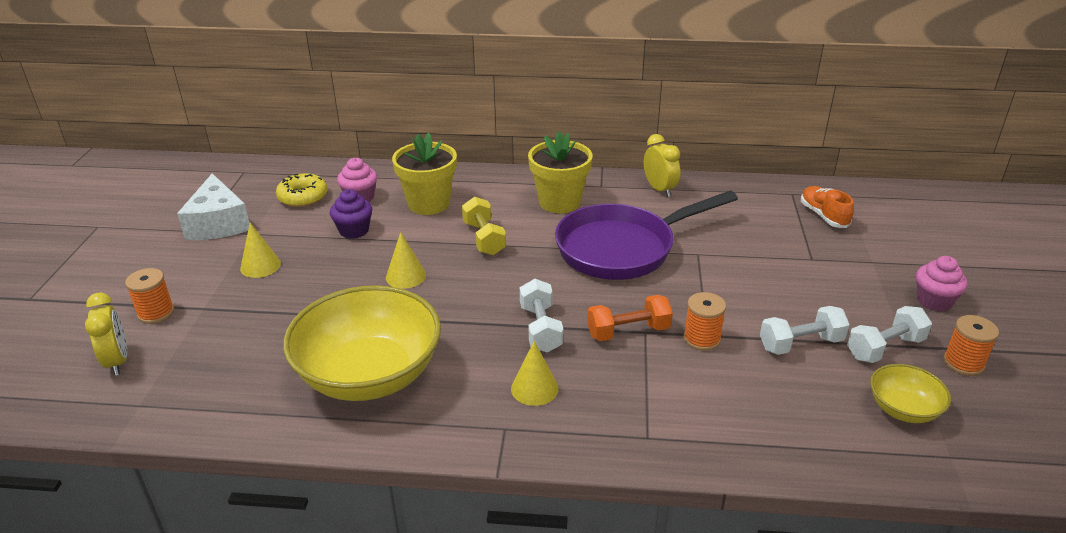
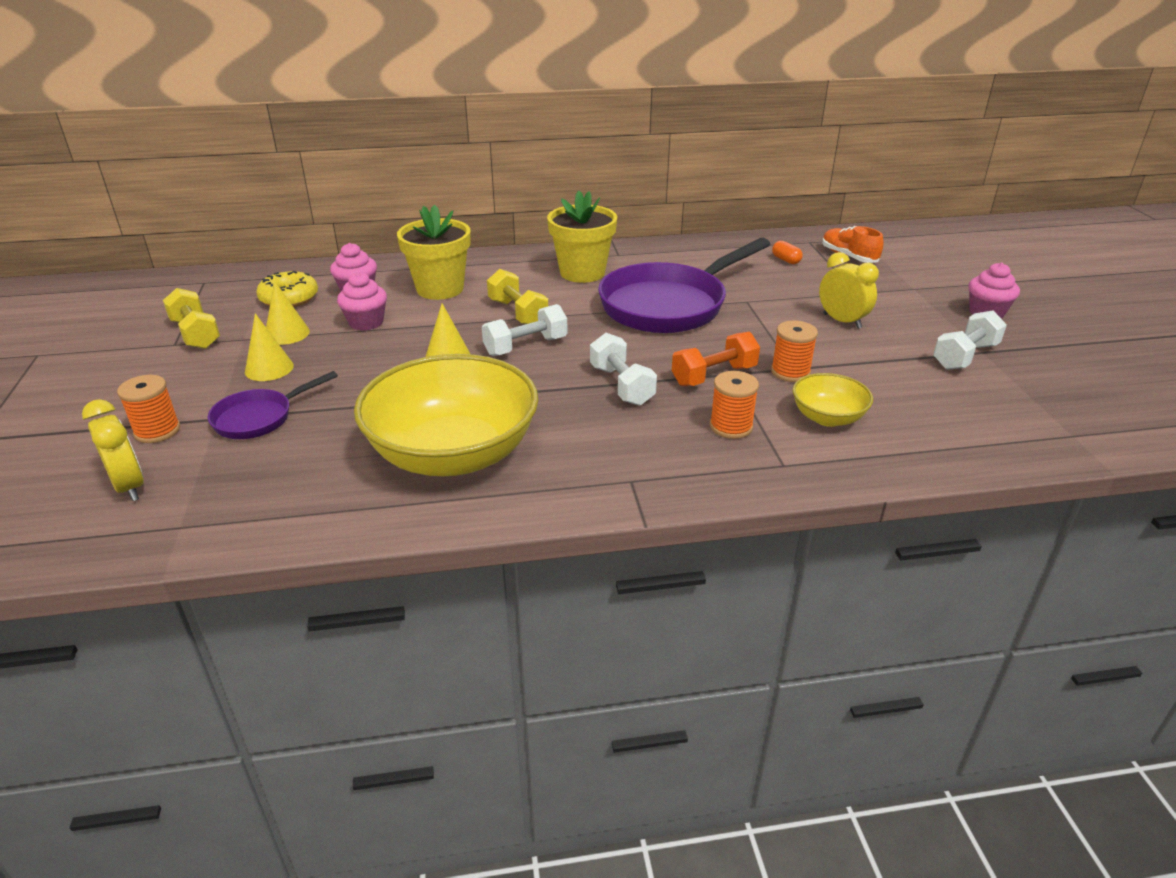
camera: 15 degrees left, 0 degrees up
white cheese [177,173,250,240] -> yellow dumbbell [163,288,220,349]
purple cupcake [330,189,372,239] -> pink cupcake [337,272,387,331]
yellow cone [511,341,559,406] -> yellow cone moved to [266,281,310,345]
yellow clock [644,134,681,197] -> yellow clock moved to [819,252,879,329]
white dumbbell [760,306,850,355] -> white dumbbell moved to [482,304,568,356]
yellow bowl [870,364,951,423] -> yellow bowl moved to [792,373,873,427]
orange spool [943,315,999,376] -> orange spool moved to [710,371,759,439]
none -> purple pan [208,371,338,439]
none -> orange capsule [772,241,803,264]

